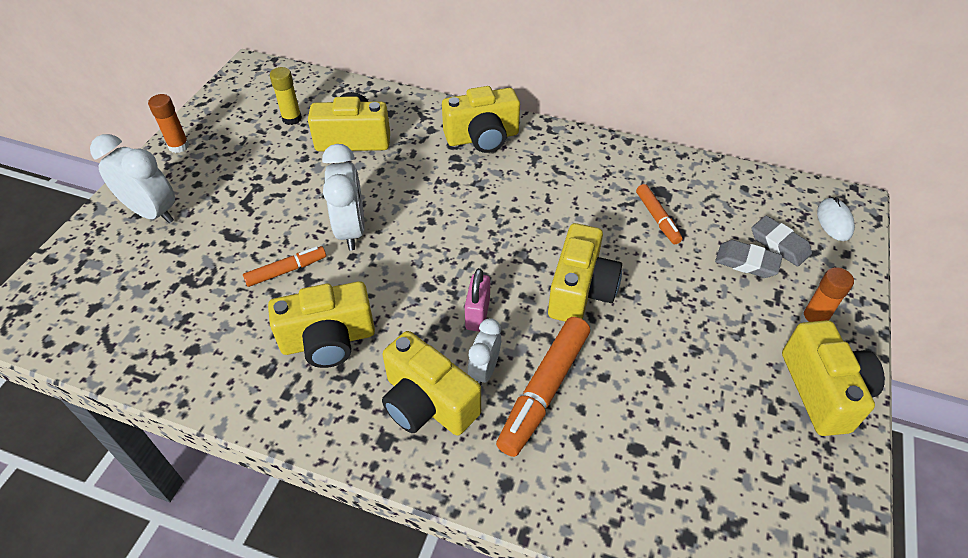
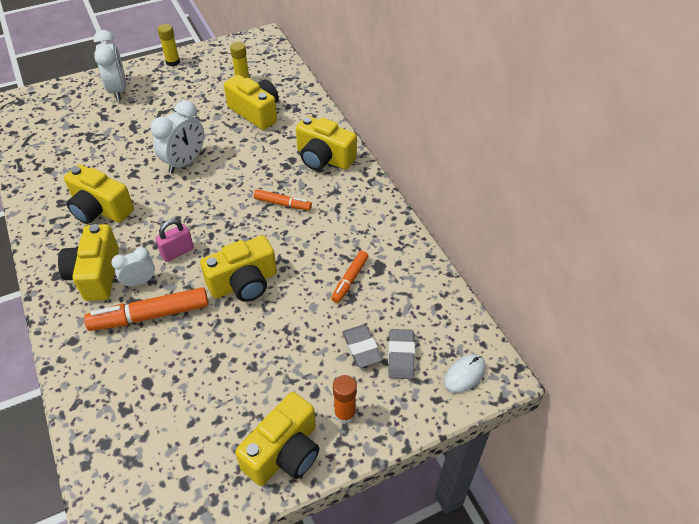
camera: 45 degrees right, 0 degrees up
orange glue stick [148,94,190,153] -> yellow glue stick [158,24,180,67]
orange marker [243,246,326,287] -> orange marker moved to [254,189,312,211]

